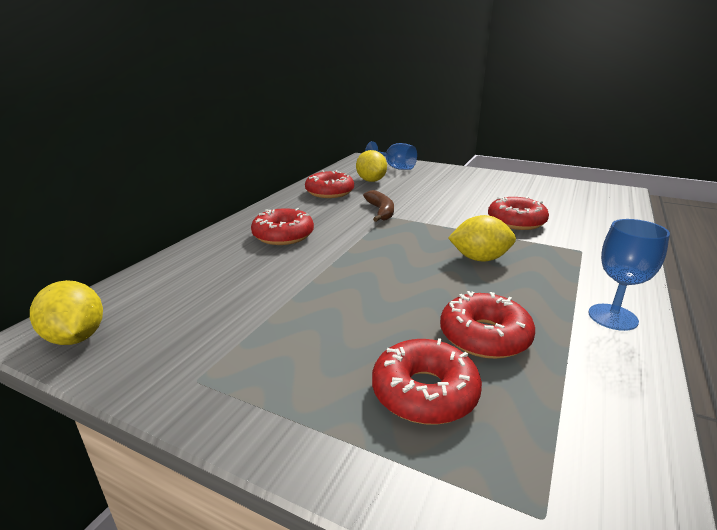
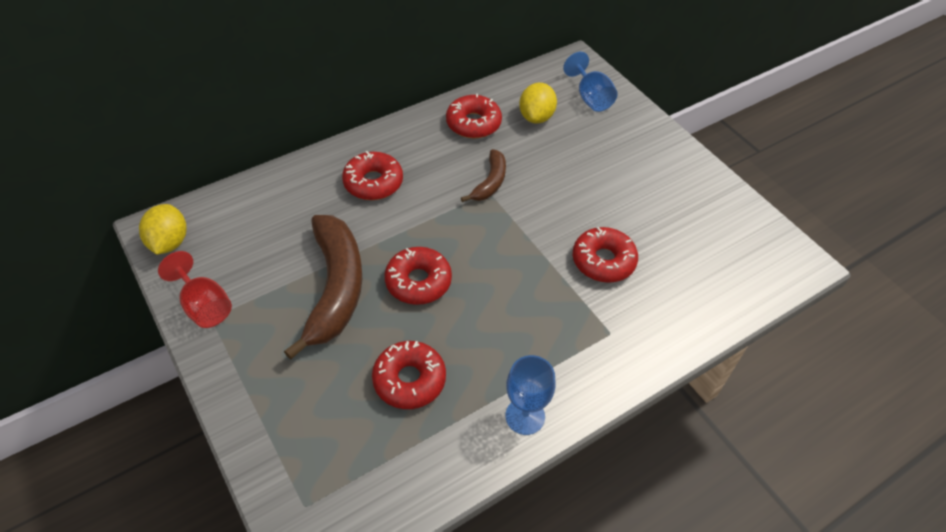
camera: 30 degrees right, 25 degrees up
red donut [372,338,482,425] -> red donut moved to [385,247,452,305]
yellow lemon [448,215,516,262] -> none
none -> red goblet [158,251,232,328]
none -> brown banana [284,215,362,360]

